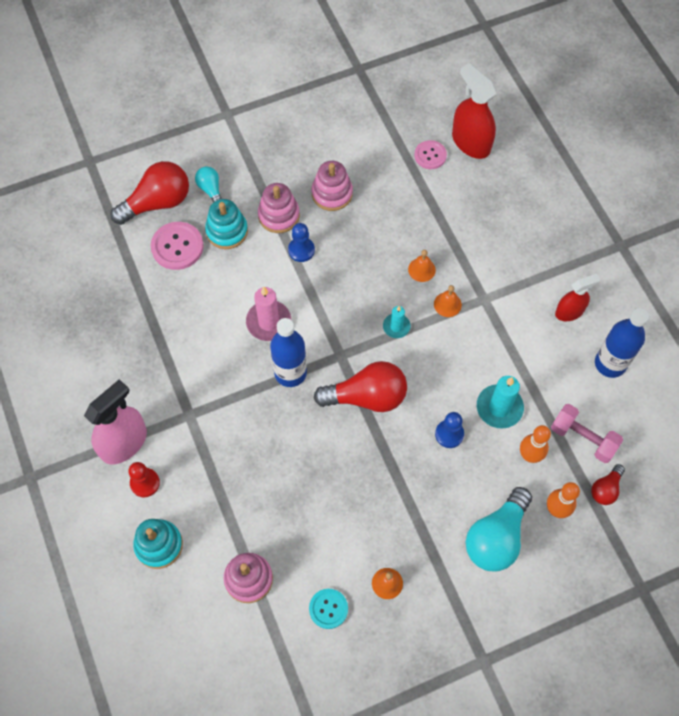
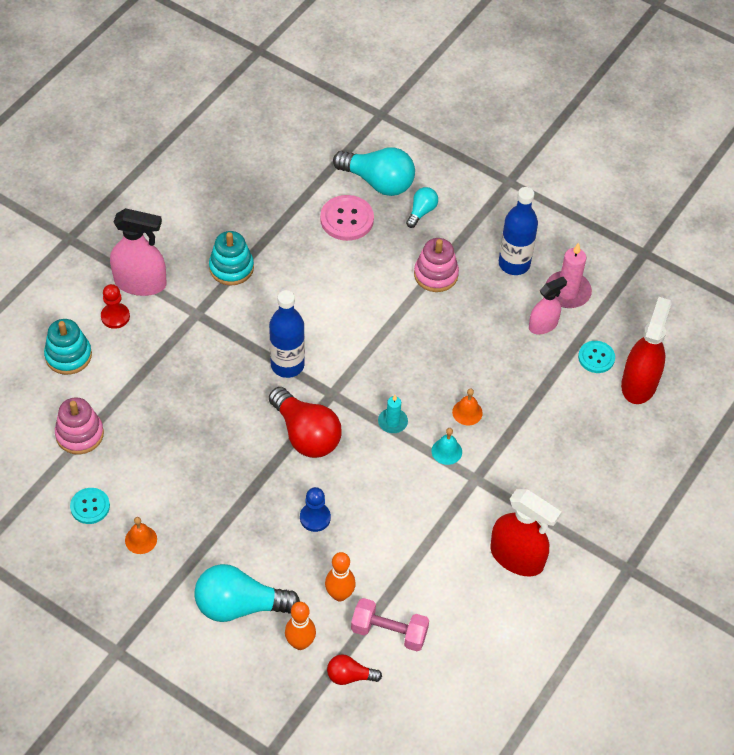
camera: 55 degrees right, 10 degrees down
red light bulb [110,161,189,225] -> turquoise light bulb [333,147,415,196]
turquoise stacking toy [205,199,248,249] -> turquoise stacking toy moved to [209,231,254,286]
pink candle [246,286,291,341] -> pink candle moved to [546,243,592,308]
blue pawn [288,223,315,262] -> none
pink stacking toy [311,161,353,211] -> none
pink button [414,140,447,169] -> turquoise button [578,341,615,373]
orange bell [434,285,462,317] -> turquoise bell [432,428,462,465]
turquoise candle [477,376,524,429] -> none
pink dumbbell [551,404,623,463] -> pink dumbbell turned 75 degrees counterclockwise [351,598,429,651]
red spray bottle [555,274,600,321] -> red spray bottle [490,489,562,576], size x1.62
blue bottle [595,308,649,378] -> blue bottle moved to [499,187,538,275]
none -> pink spray bottle [529,277,567,334]

